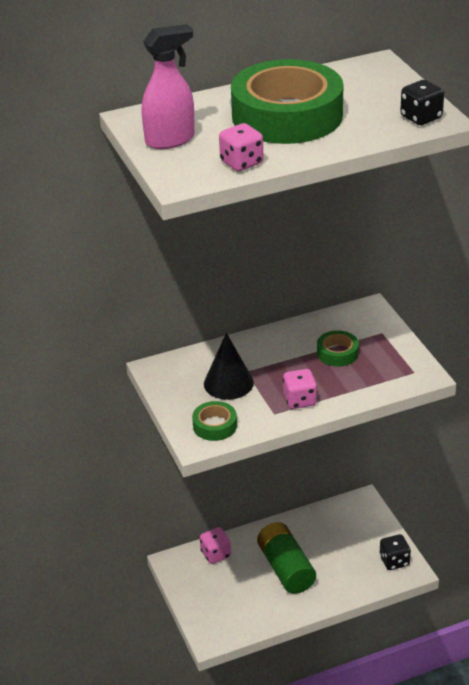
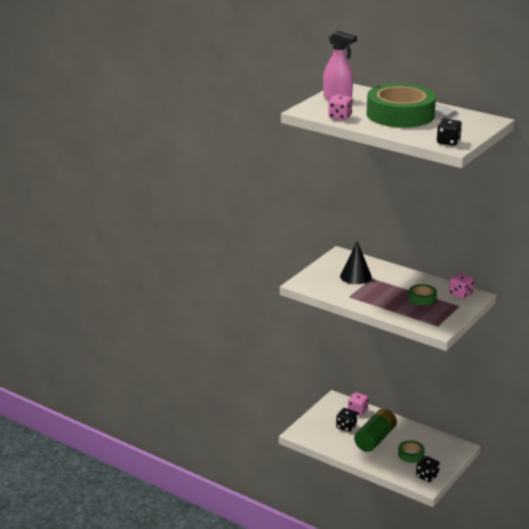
camera: 55 degrees right, 10 degrees down
green tape [192,401,237,441] -> green tape moved to [398,440,425,463]
pink dice [283,369,317,409] -> pink dice moved to [449,273,474,299]
none -> black dice [336,408,357,432]

